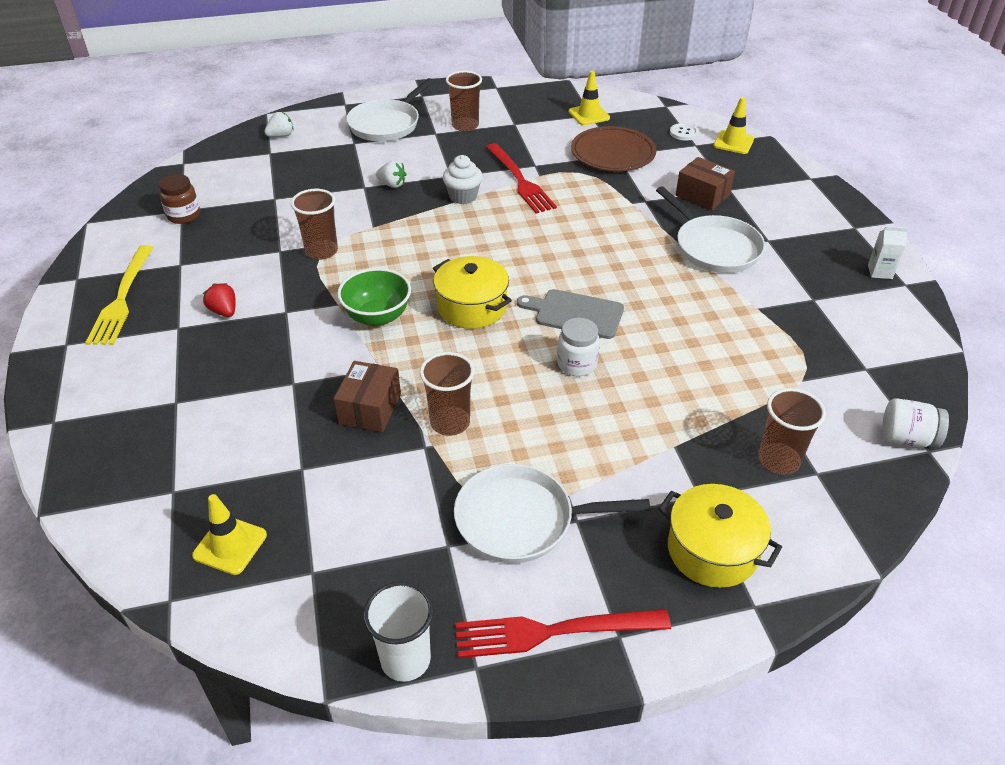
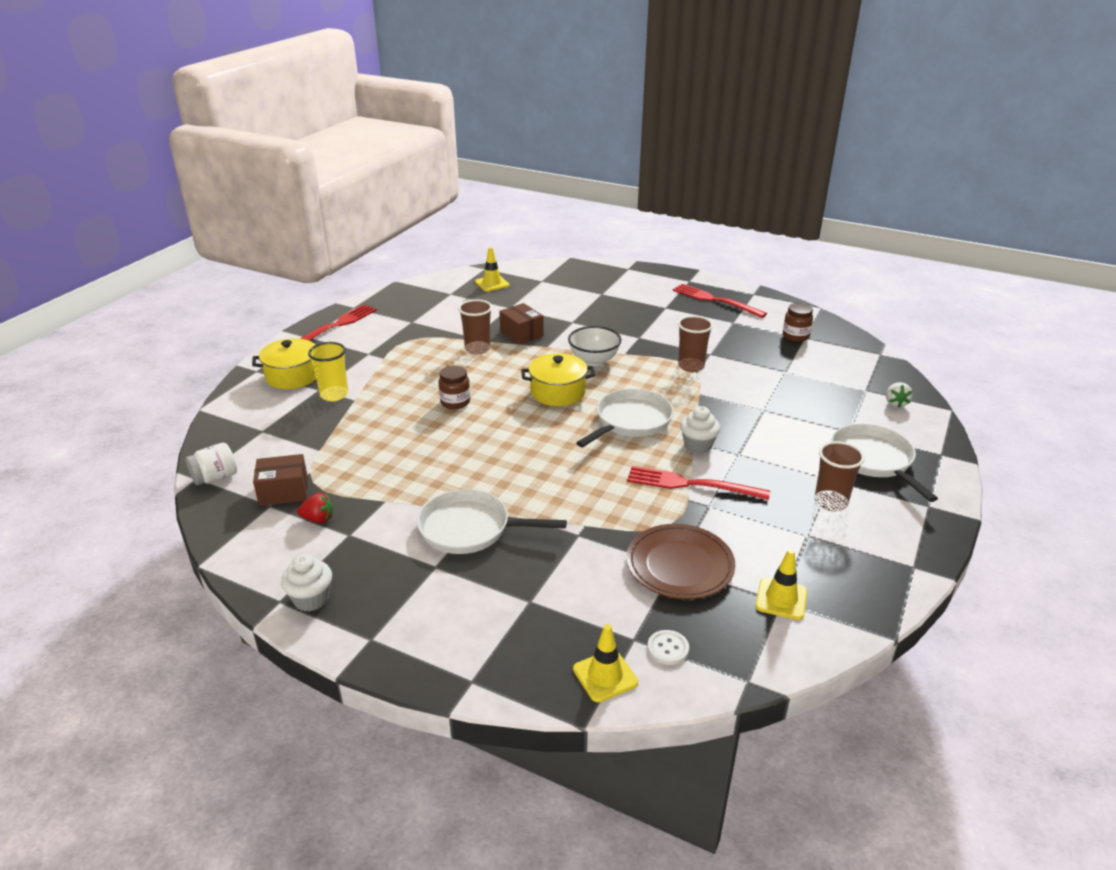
camera: 130 degrees right, 10 degrees down
yellow fork [85,245,154,345] -> red fork [673,284,767,318]
red strawberry [203,283,236,317] -> red strawberry moved to [297,493,333,523]
green bowl [337,268,411,326] -> white bowl [568,326,621,366]
white cup [363,581,434,682] -> none
white strawberry [376,160,406,188] -> none
white pan [454,464,650,563] -> white pan moved to [576,389,673,447]
grey cutting board [517,289,624,339] -> none
white jar [557,318,600,376] -> brown jar [438,365,470,409]
brown box [676,157,735,210] -> brown box moved to [253,454,308,506]
brown cup [758,388,826,475] -> none
white carton [868,226,908,279] -> white cupcake [281,554,332,612]
none -> yellow cup [308,342,348,401]

